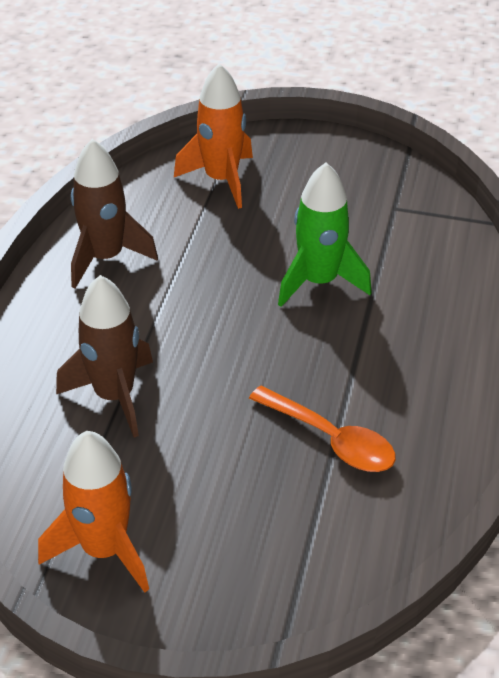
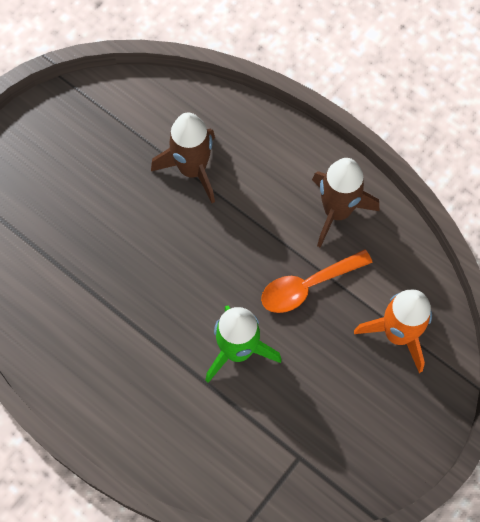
camera: 115 degrees right, 25 degrees up
orange rocket [38,431,149,593] -> none
orange spoon [249,386,396,472] -> orange spoon moved to [261,249,373,313]

